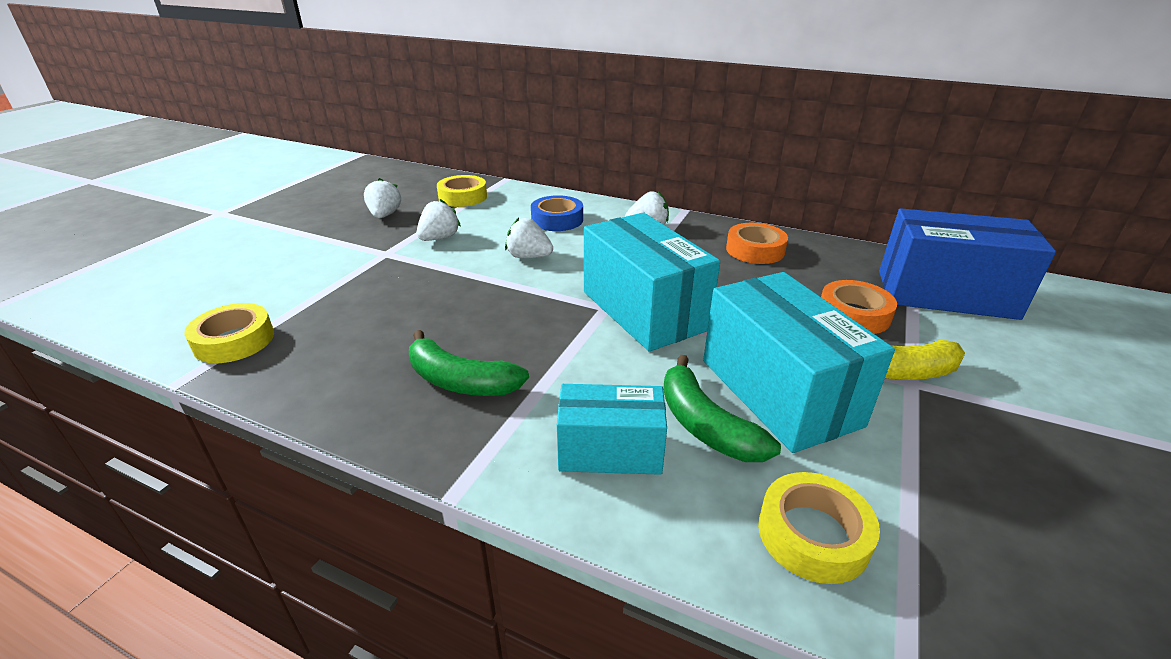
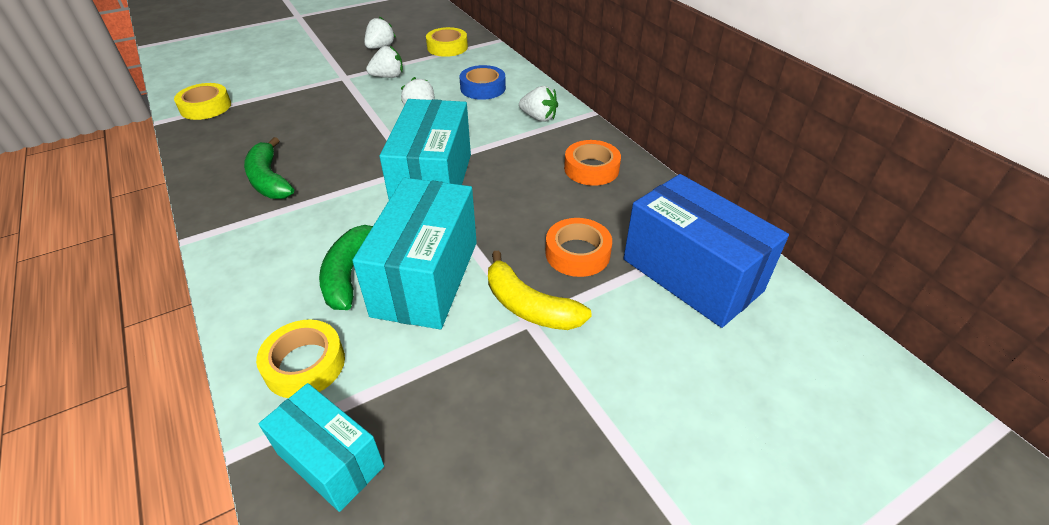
camera: 35 degrees right, 10 degrees up
turquoise box [557,384,667,475] -> turquoise box moved to [259,383,384,512]

